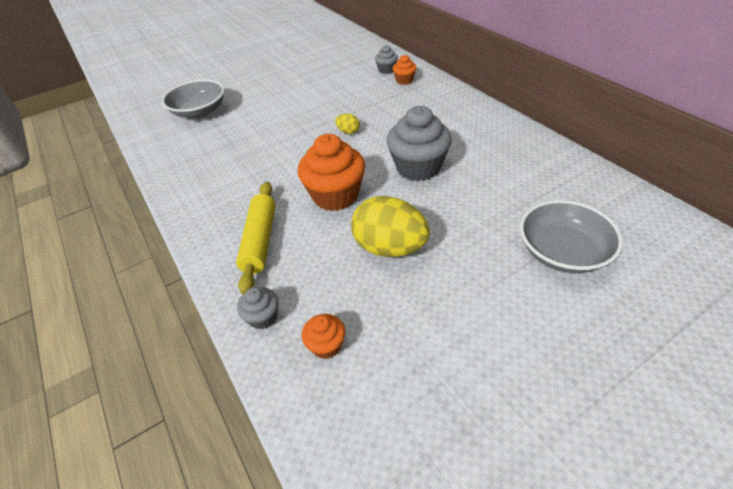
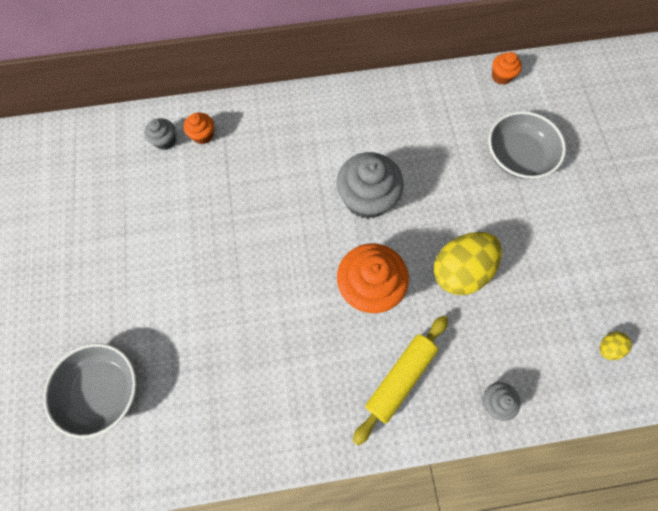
camera: 70 degrees left, 25 degrees up
yellow rolling pin [236,182,276,295] -> yellow rolling pin turned 75 degrees counterclockwise [353,315,448,446]
orange cupcake [302,314,345,359] -> orange cupcake moved to [492,52,522,85]
yellow egg [335,114,360,134] -> yellow egg moved to [600,332,632,360]

